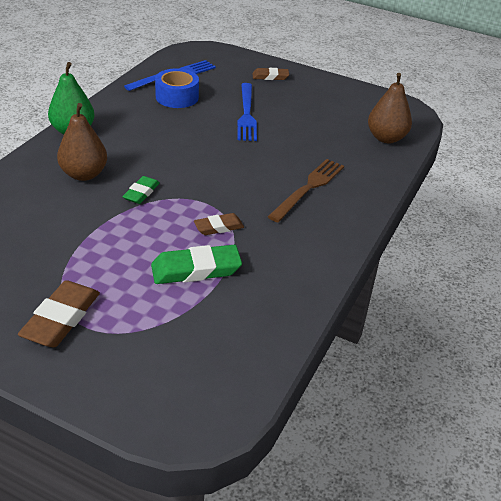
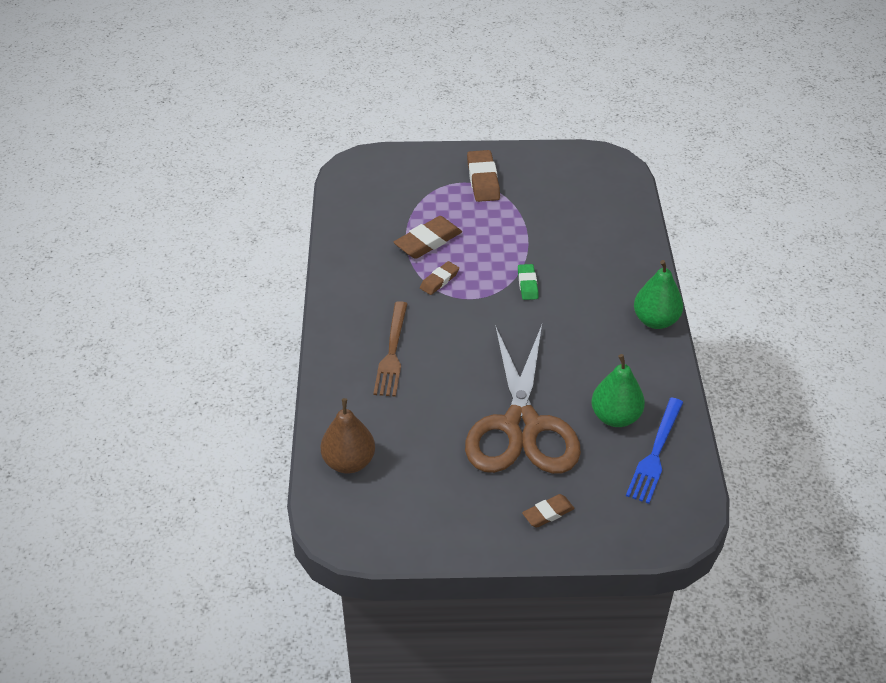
camera: 155 degrees right, 5 degrees up
brown pear [57,103,107,181] -> none
green eraser [151,245,242,284] -> brown eraser [393,216,462,259]
blue tape [155,68,199,108] -> green pear [591,354,645,427]
blue fork [237,83,257,141] -> brown scissors [465,325,581,474]

